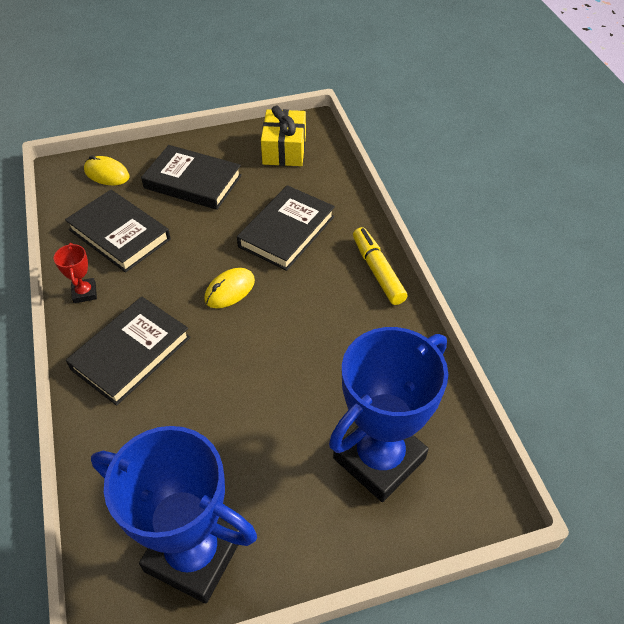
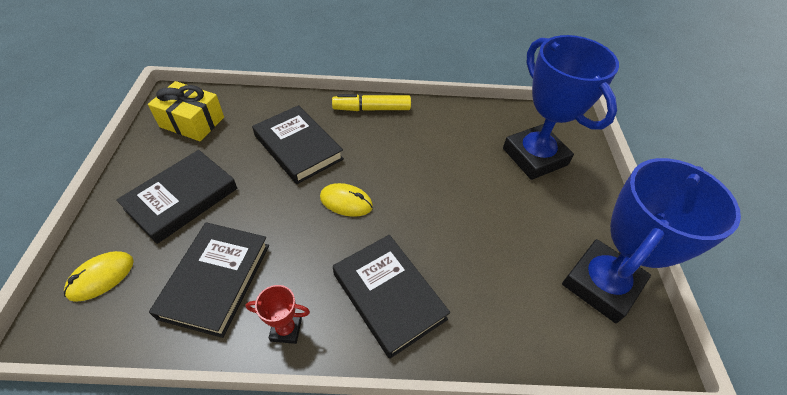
camera: 75 degrees left, 0 degrees up
black book [65,190,171,273] -> black book turned 45 degrees counterclockwise [149,222,269,338]
yellow mouse [204,268,255,308] -> yellow mouse turned 45 degrees counterclockwise [320,183,373,217]

